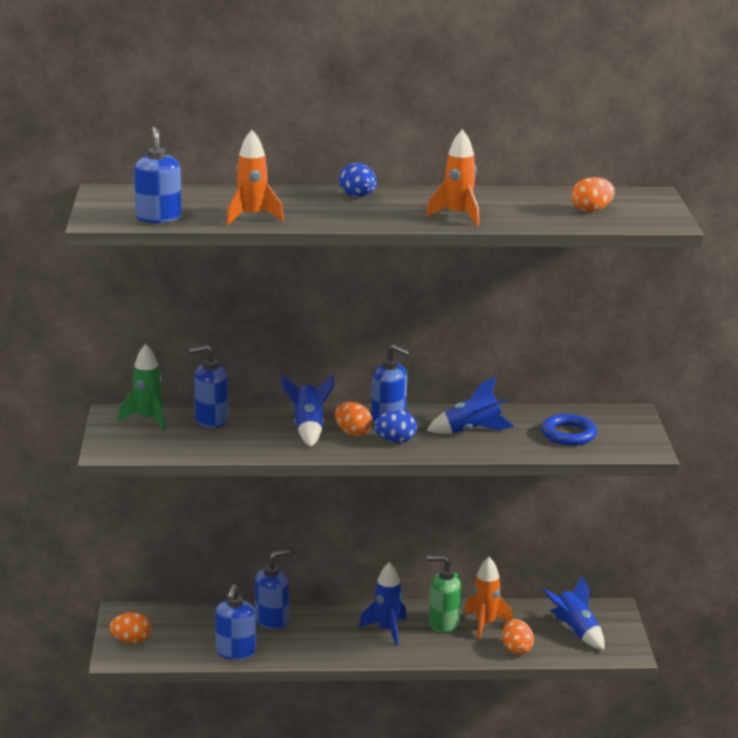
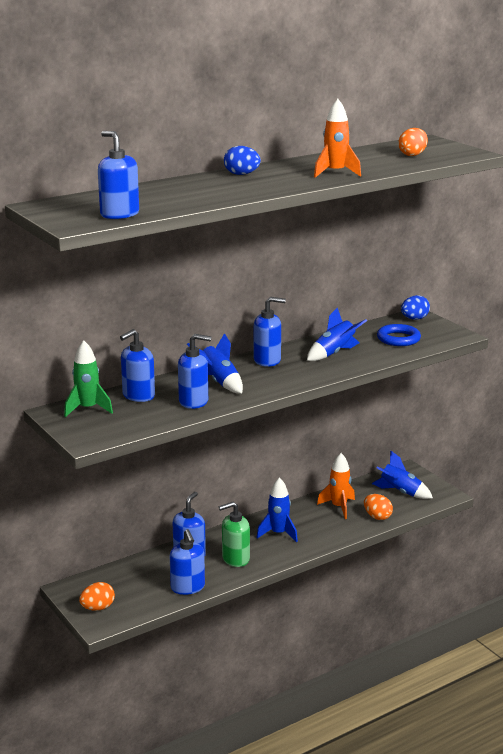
camera: 30 degrees left, 0 degrees up
orange rocket [227,130,284,225] -> none
orange egg [335,402,372,436] -> none
blue egg [374,410,417,443] -> blue egg moved to [401,295,430,320]
green soap dispenser [427,555,462,633] -> green soap dispenser moved to [219,502,250,567]
none -> blue soap dispenser [178,334,212,409]

